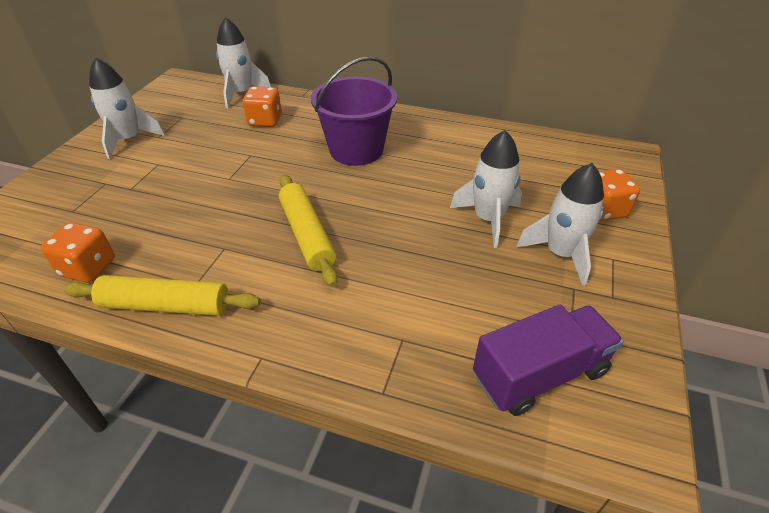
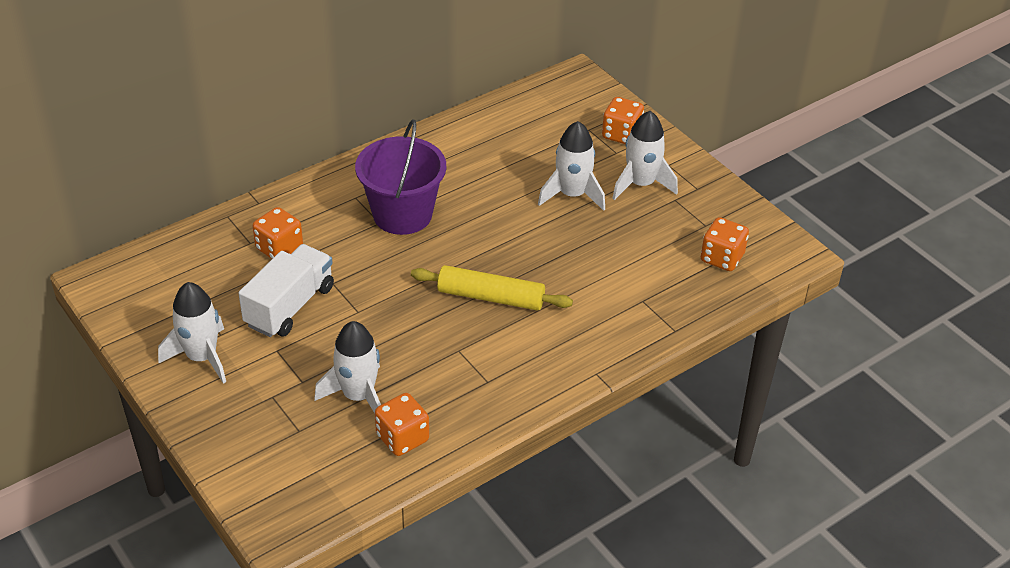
camera: 55 degrees left, 0 degrees up
yellow rolling pin [63,275,260,316] -> none
white rocket [216,17,271,108] -> white rocket moved to [314,321,381,413]
purple truck [473,305,624,416] -> orange dice [701,217,749,271]
none -> white truck [238,244,334,337]

